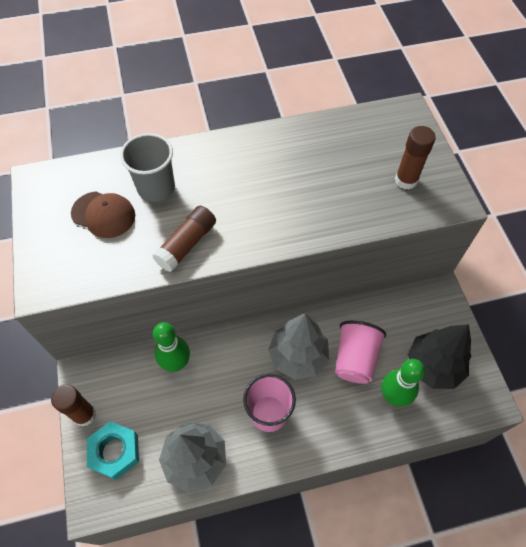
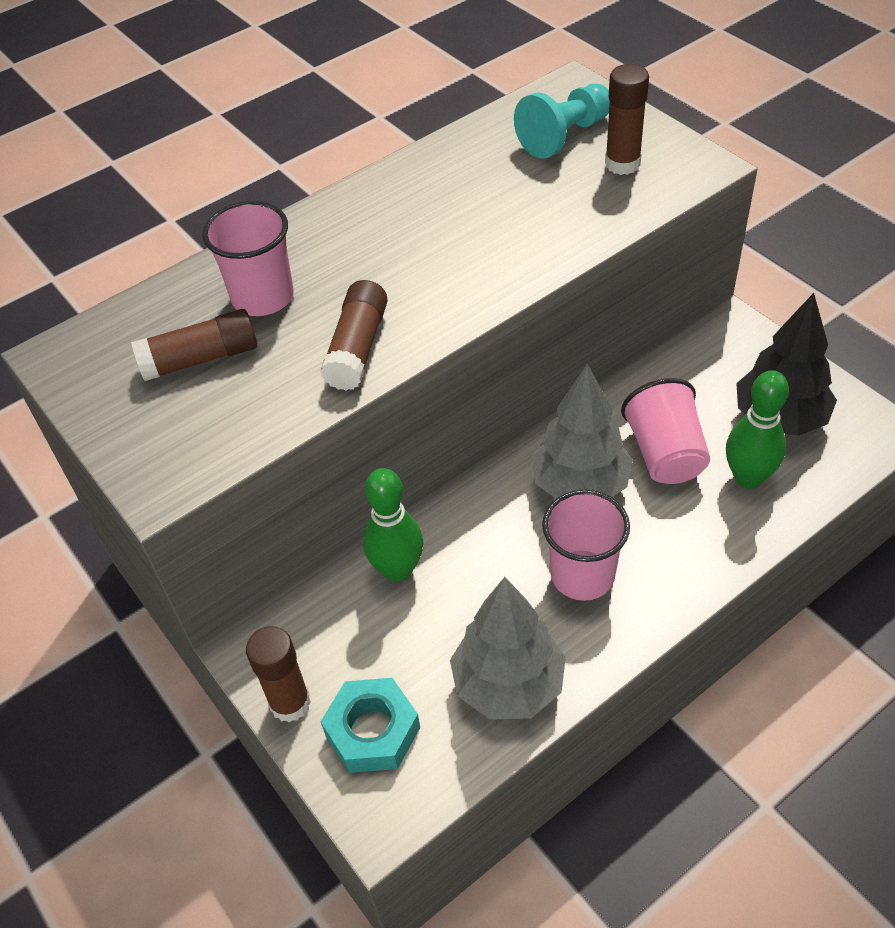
camera: 20 degrees left, 10 degrees down
brown cap [71,192,135,238] -> brown glue stick [131,309,257,381]
grey cup [120,133,175,202] -> pink cup [202,201,294,316]
none -> turquoise pawn [514,84,610,159]

